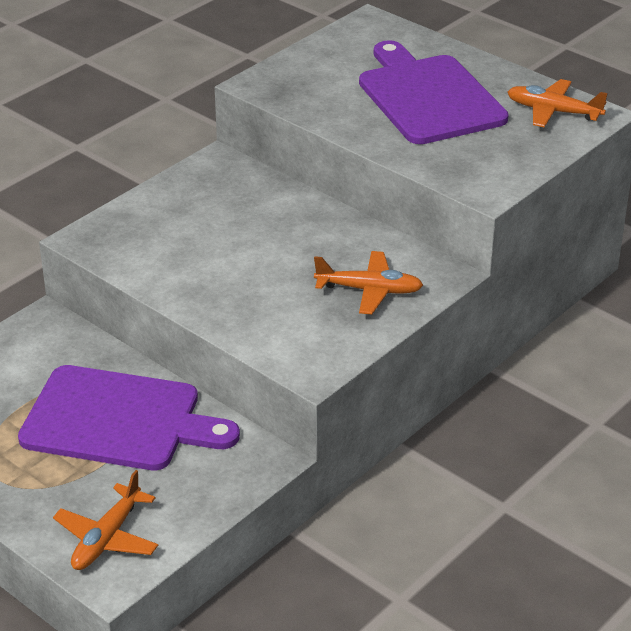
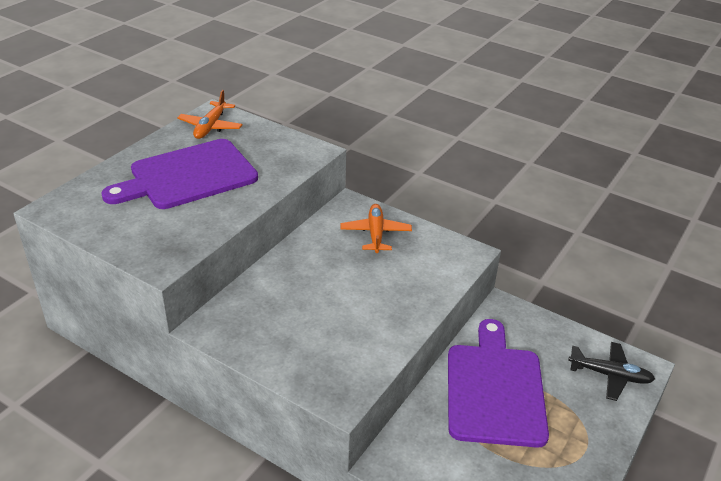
camera: 100 degrees left, 0 degrees up
orange plane [53,470,158,570] -> black plane [568,342,655,401]

